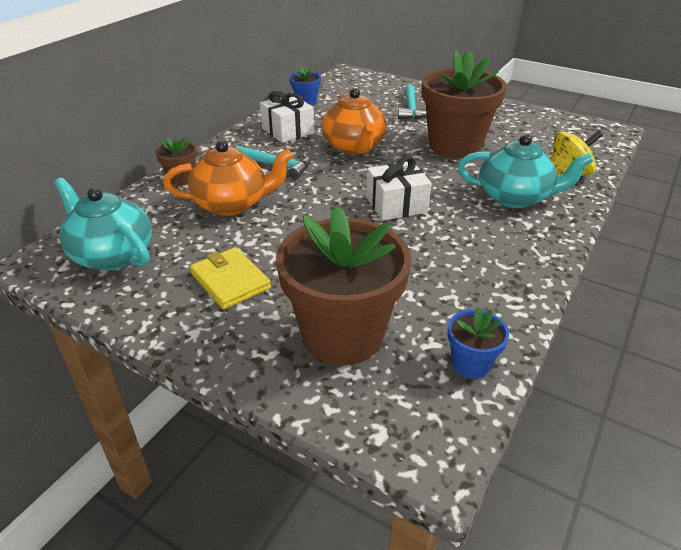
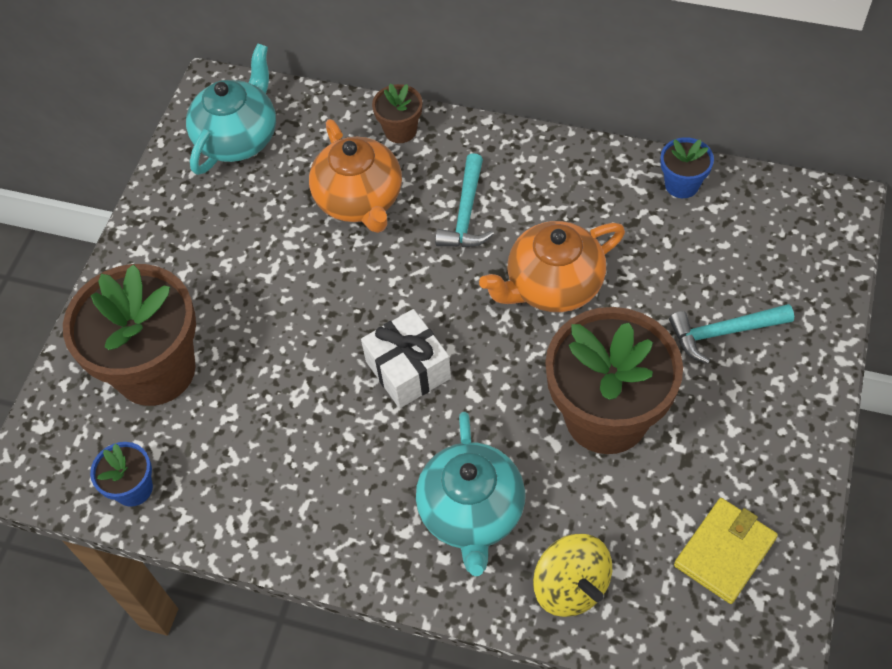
camera: 80 degrees right, 20 degrees up
yellow wallet [190,247,271,309] -> yellow wallet moved to [674,498,778,604]
white gift [260,91,314,143] -> none

